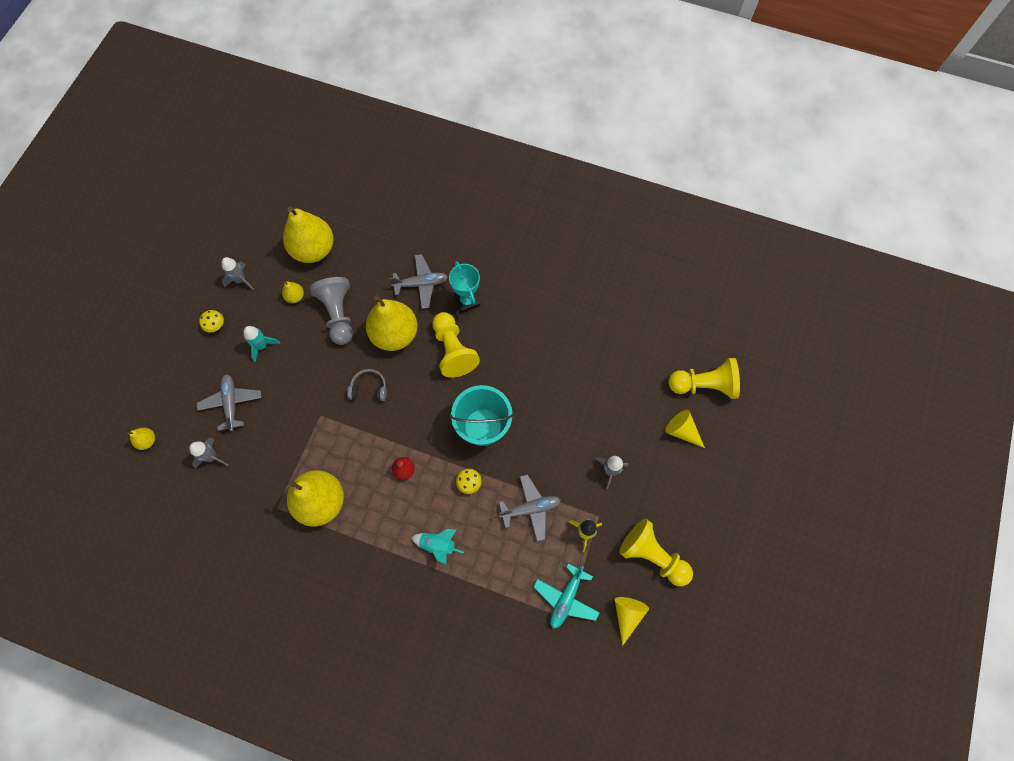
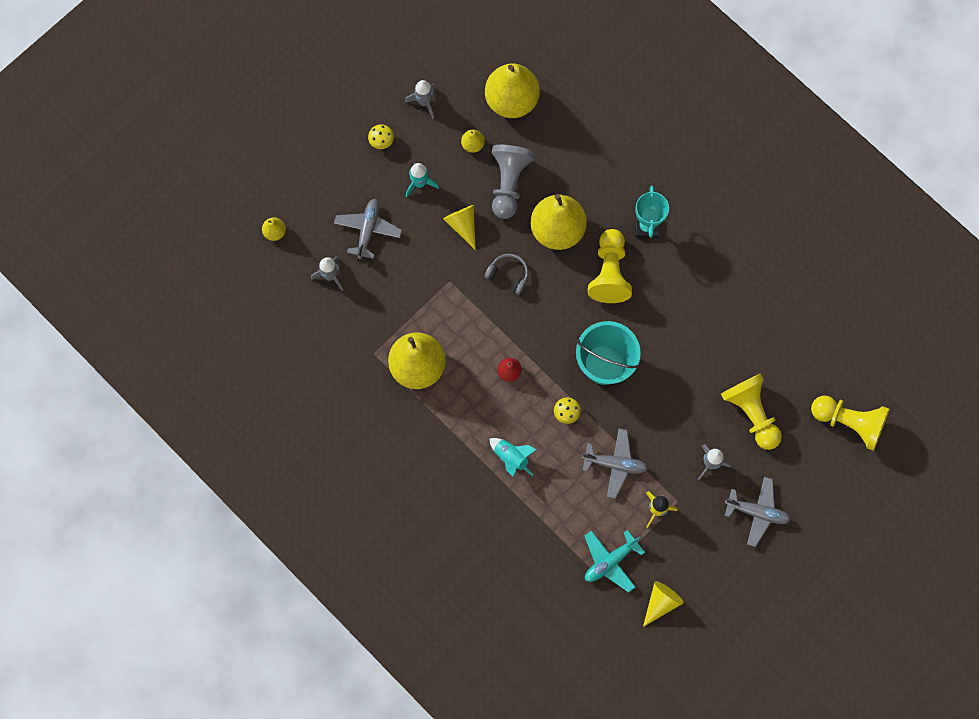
camera: 25 degrees right, 5 degrees up
grey plane [389,254,448,309] -> grey plane moved to [725,477,791,547]
yellow pawn [619,519,693,586] -> yellow pawn moved to [721,374,782,450]
yellow cone [665,410,705,448] -> yellow cone moved to [443,205,476,250]

